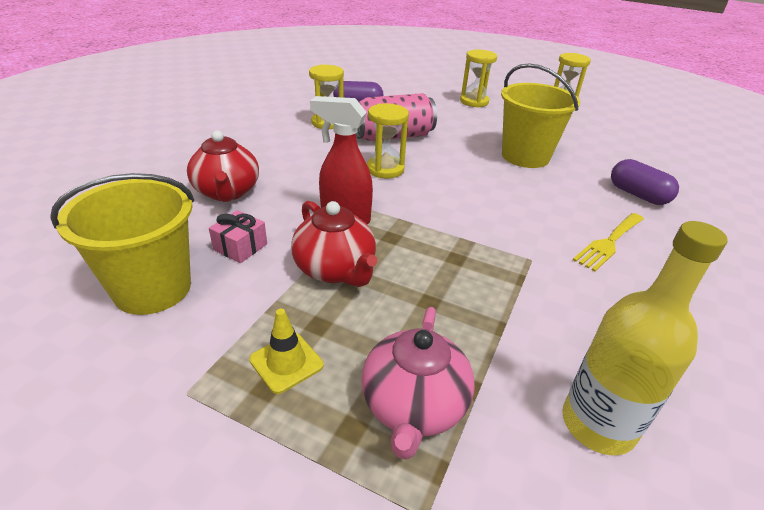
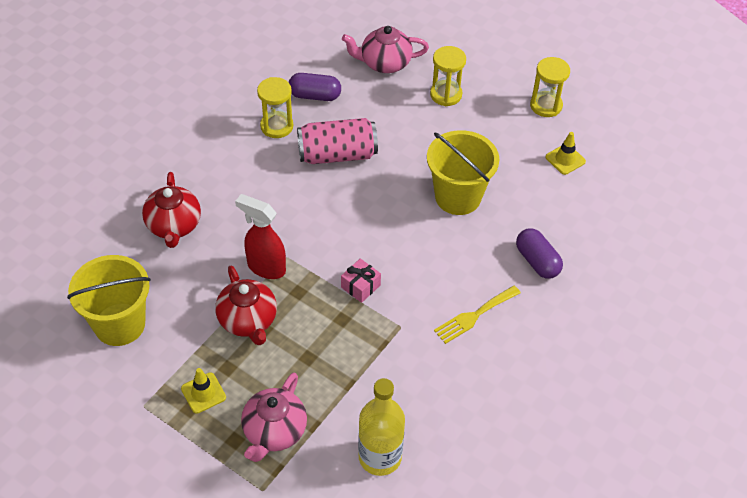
camera: 10 degrees right, 15 degrees up
pink gift [209,210,267,263] -> pink gift moved to [341,259,381,303]
yellow hourglass [367,103,409,178] -> none
none -> pink teapot [342,26,429,73]
none -> yellow traffic cone [546,132,586,175]

